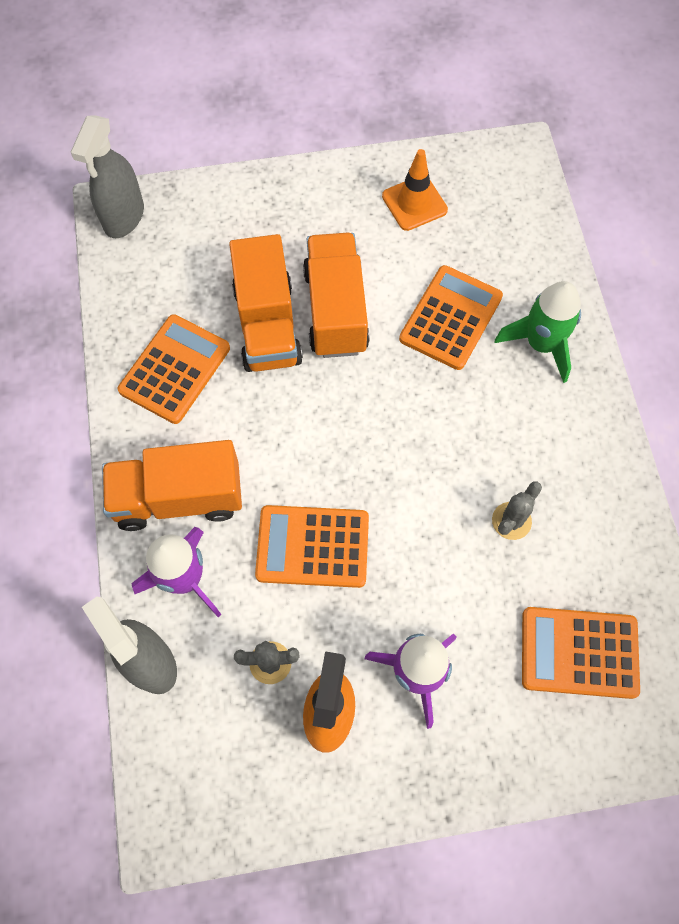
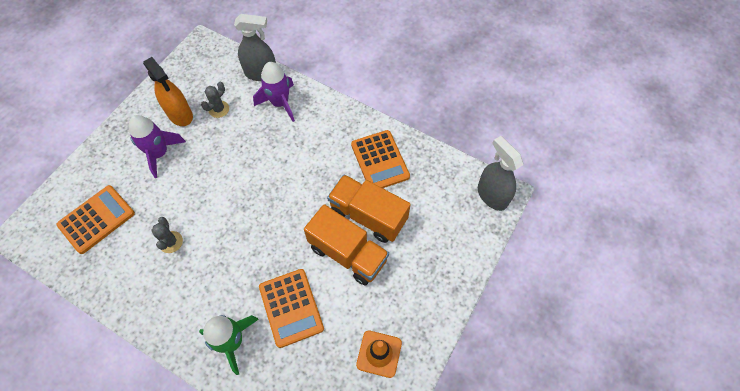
camera: 130 degrees right, 5 degrees down
orange truck [102,440,242,531] -> none
orange calculator [255,505,369,588] -> none

